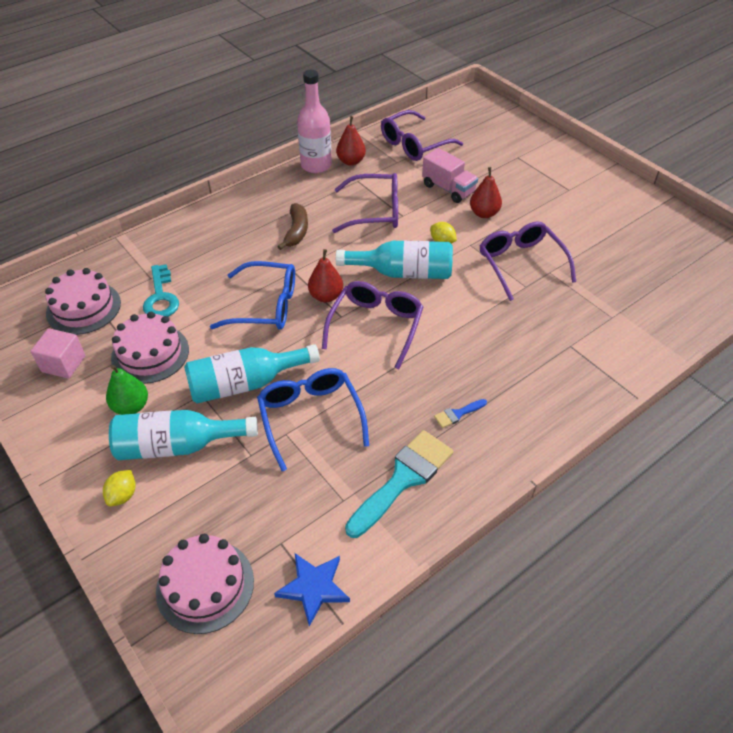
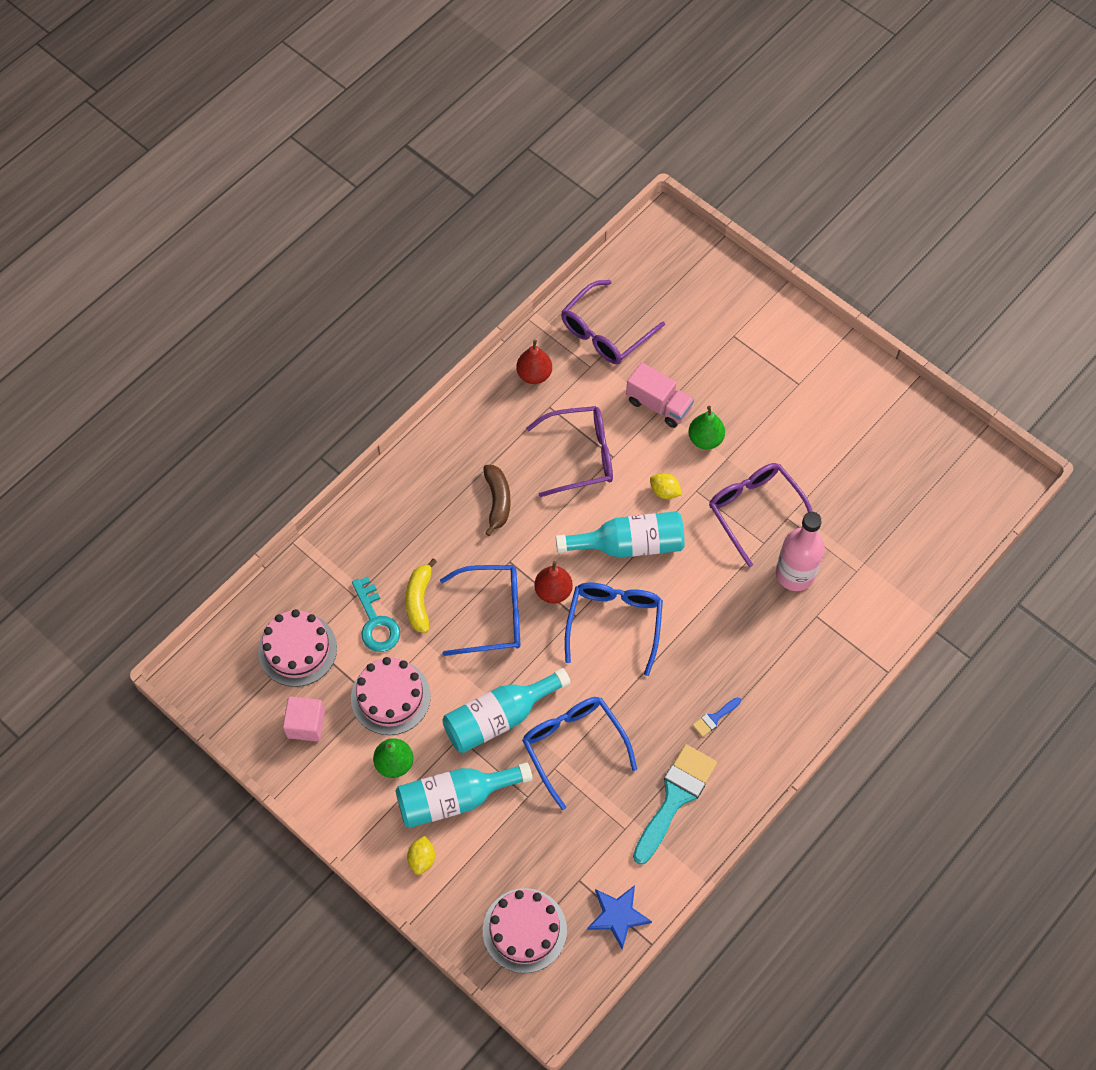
camera: 10 degrees left, 15 degrees up
pink bottle [297,70,332,173] -> pink bottle moved to [776,512,825,591]
purple glasses [322,281,423,370] -> blue glasses [565,582,663,676]
red pear [470,167,502,218] -> green pear [688,406,725,449]
none -> yellow banana [405,558,437,633]

